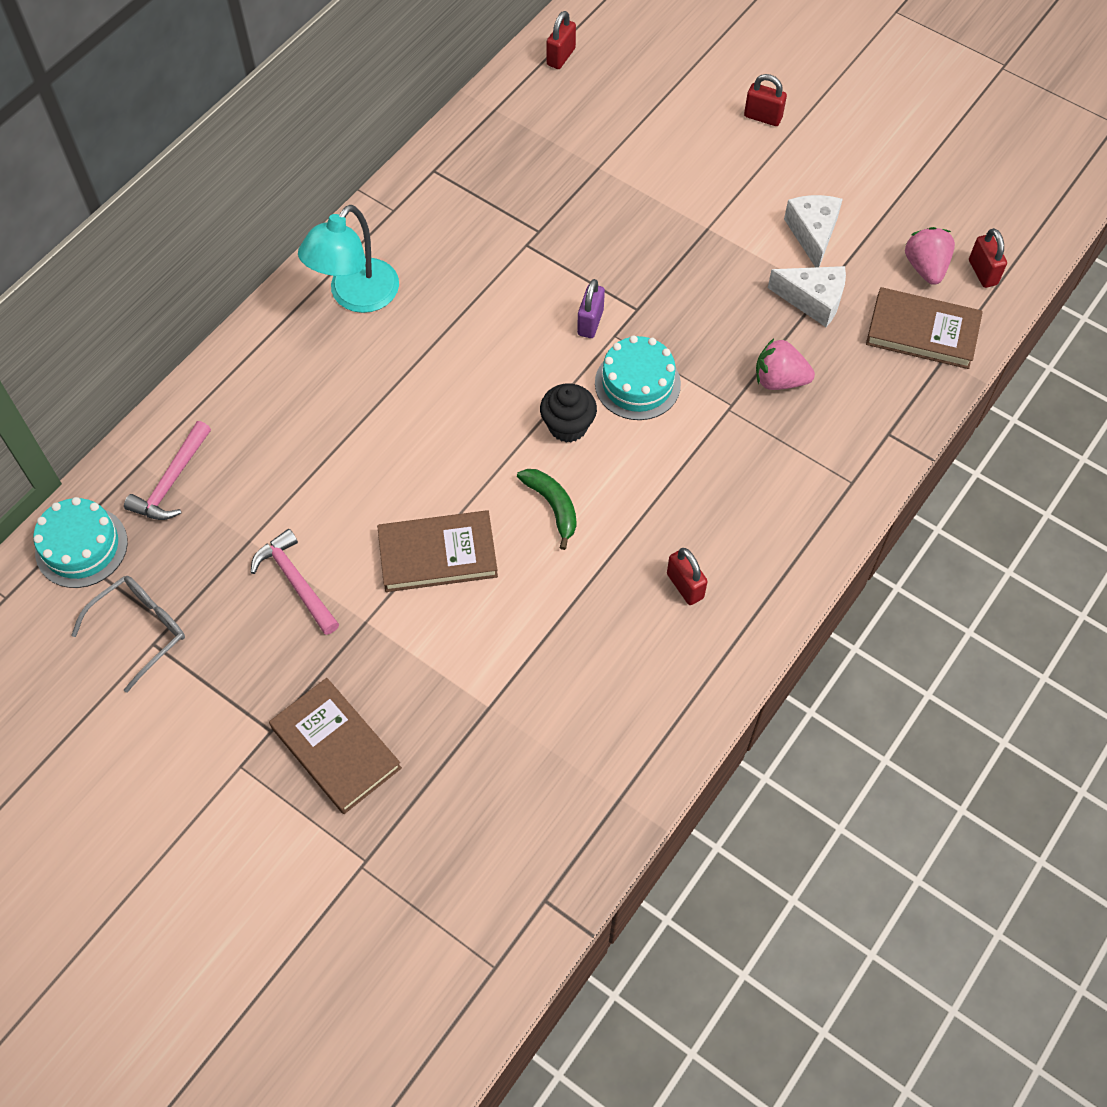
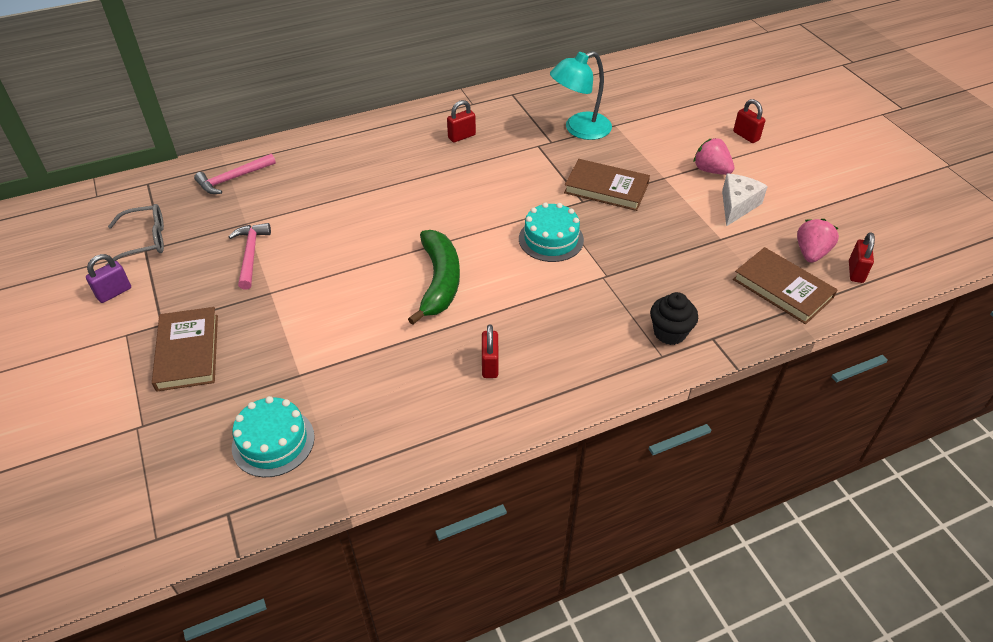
camera: 30 degrees right, 15 degrees down
turquoise cake [33,497,128,588] -> turquoise cake moved to [232,396,315,477]
turquoise lamp [298,205,399,313] -> turquoise lamp moved to [550,51,612,140]
brown book [377,510,498,592] -> brown book moved to [564,159,650,211]
green banana [517,469,577,550] -> green banana [408,230,460,325], size x1.70
black cupcake [540,384,597,442] -> black cupcake moved to [650,292,698,345]
red padlock [546,11,576,69] -> red padlock moved to [447,100,476,142]
purple padlock [577,279,605,338] -> purple padlock moved to [86,254,131,303]
pink strawberry [756,339,815,390] -> pink strawberry moved to [693,138,735,175]
white cheese [768,266,846,327] -> none

